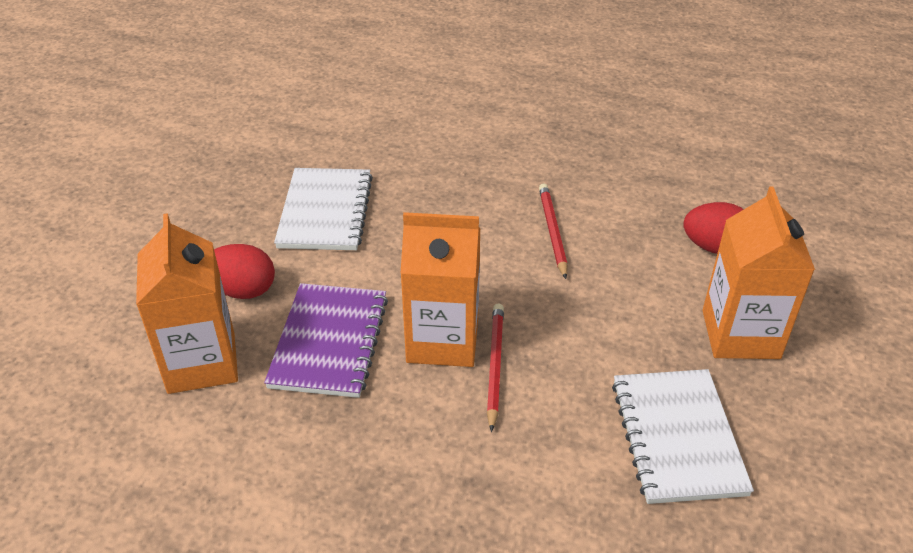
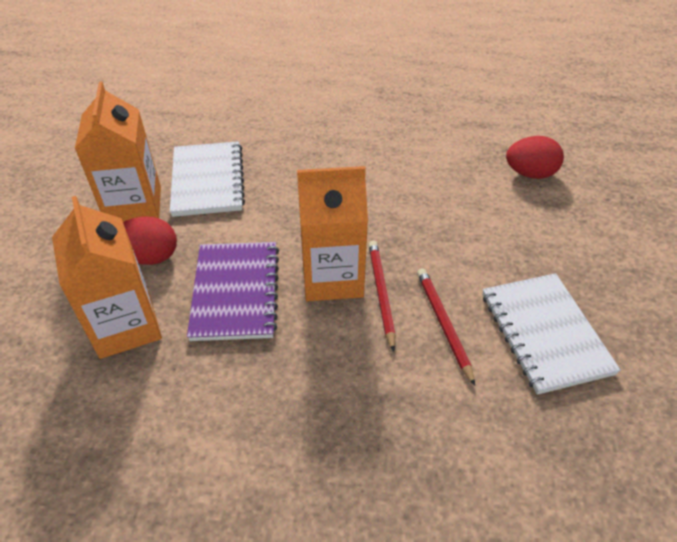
camera: 10 degrees left, 5 degrees up
red pencil [539,183,568,279] -> red pencil moved to [417,268,475,386]
orange carton [702,186,815,359] -> orange carton moved to [75,81,161,222]

